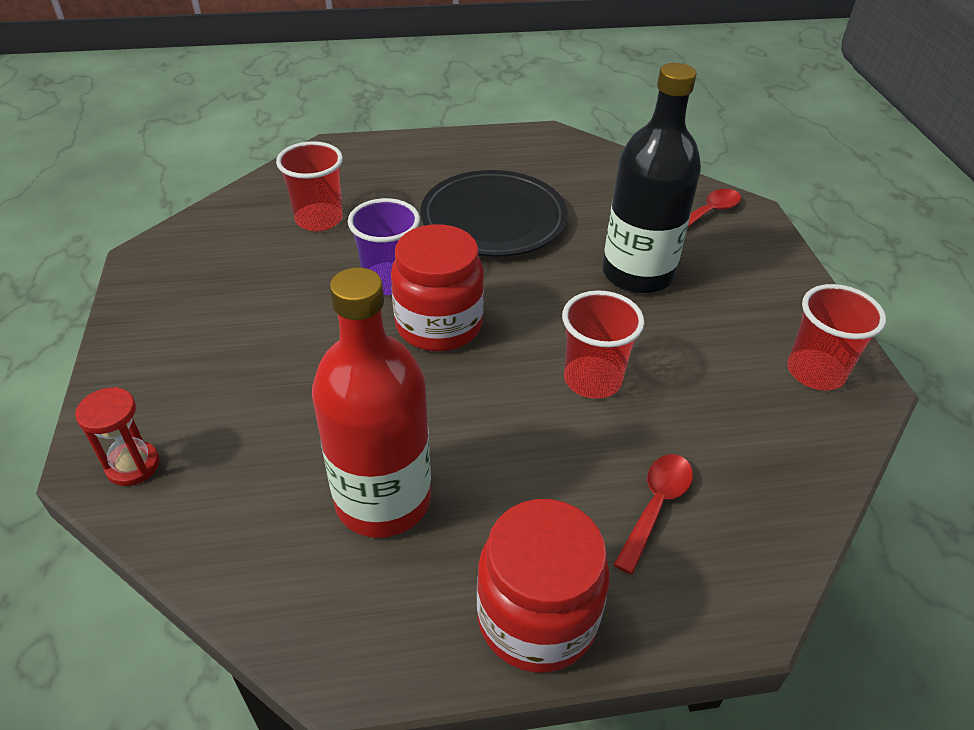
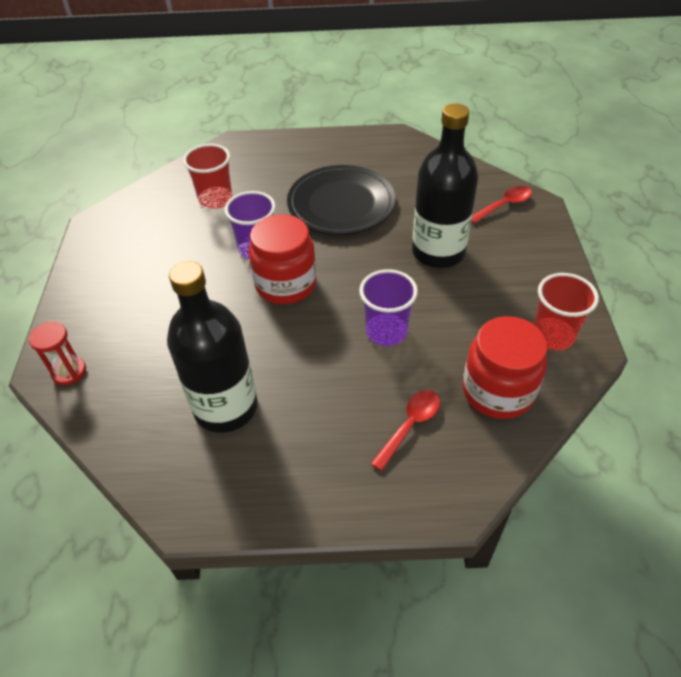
camera: 10 degrees right, 5 degrees up
red bottle [312,267,431,538] -> black bottle [167,261,258,433]
red jar [477,499,610,673] -> red jar moved to [463,316,548,419]
red cup [562,290,645,399] -> purple cup [359,269,418,346]

